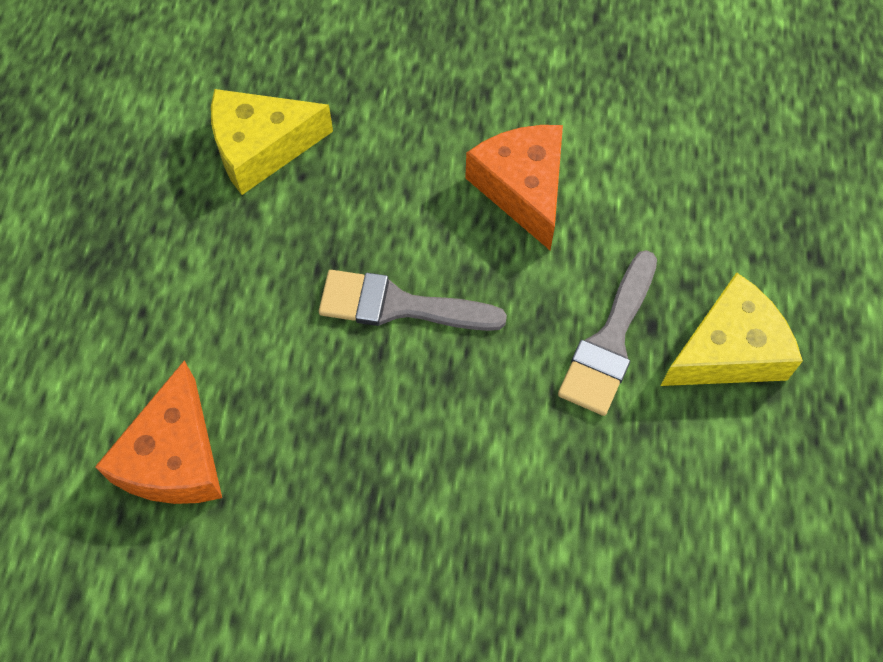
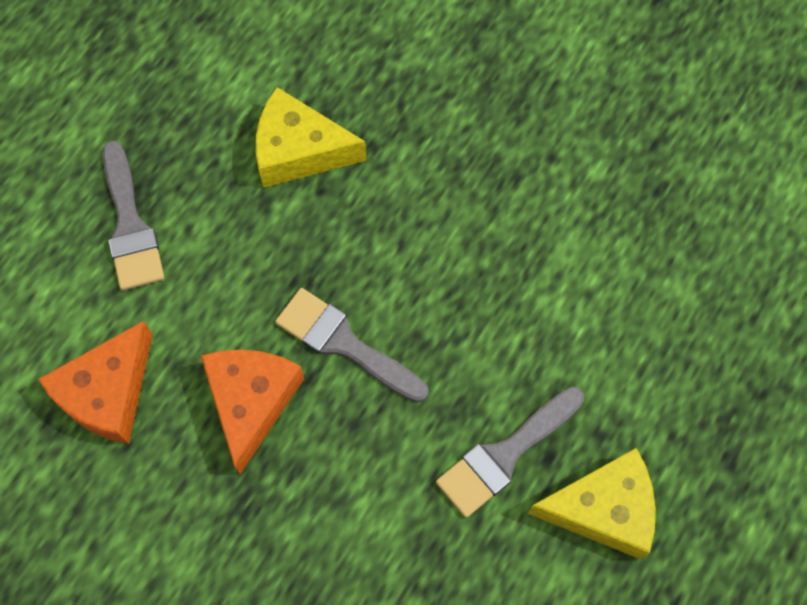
camera: 25 degrees right, 5 degrees up
orange cheese [465,125,563,250] -> orange cheese moved to [201,349,304,474]
none -> grey brush [103,141,164,290]

